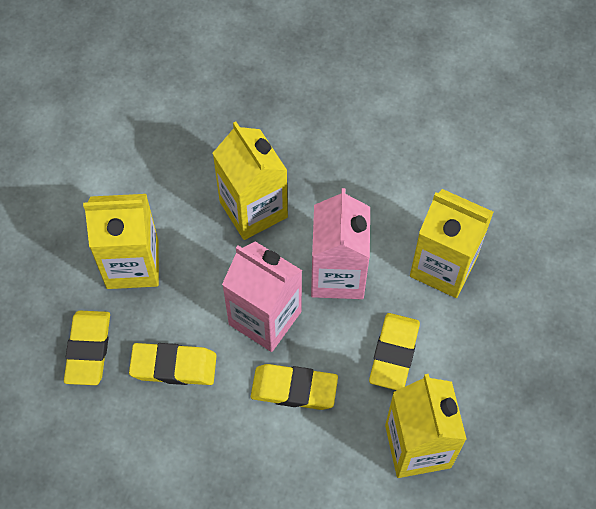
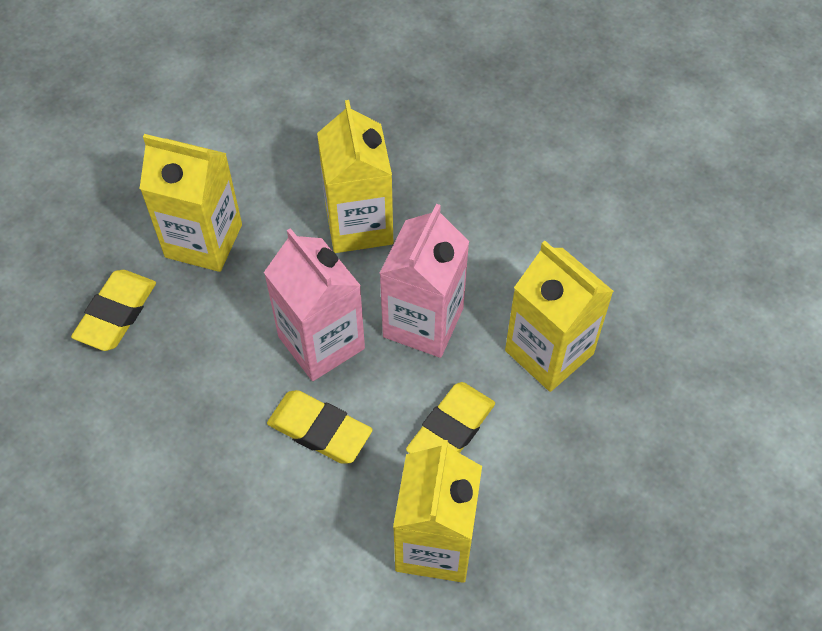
camera: 20 degrees right, 5 degrees down
yellow eraser [129,343,217,385] -> none

